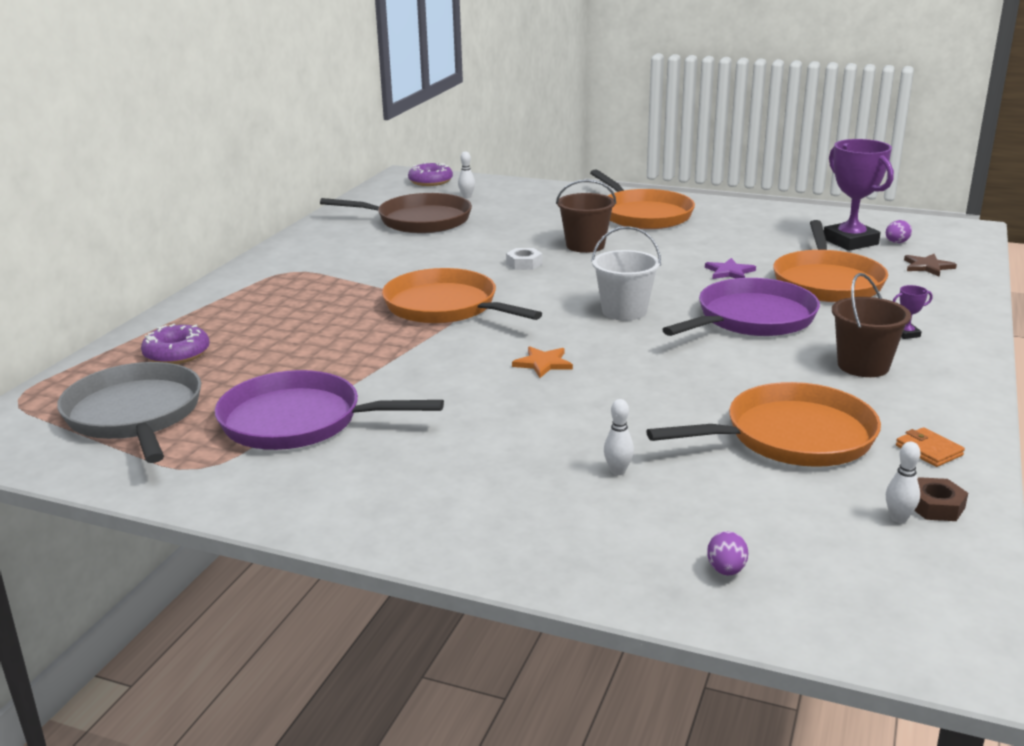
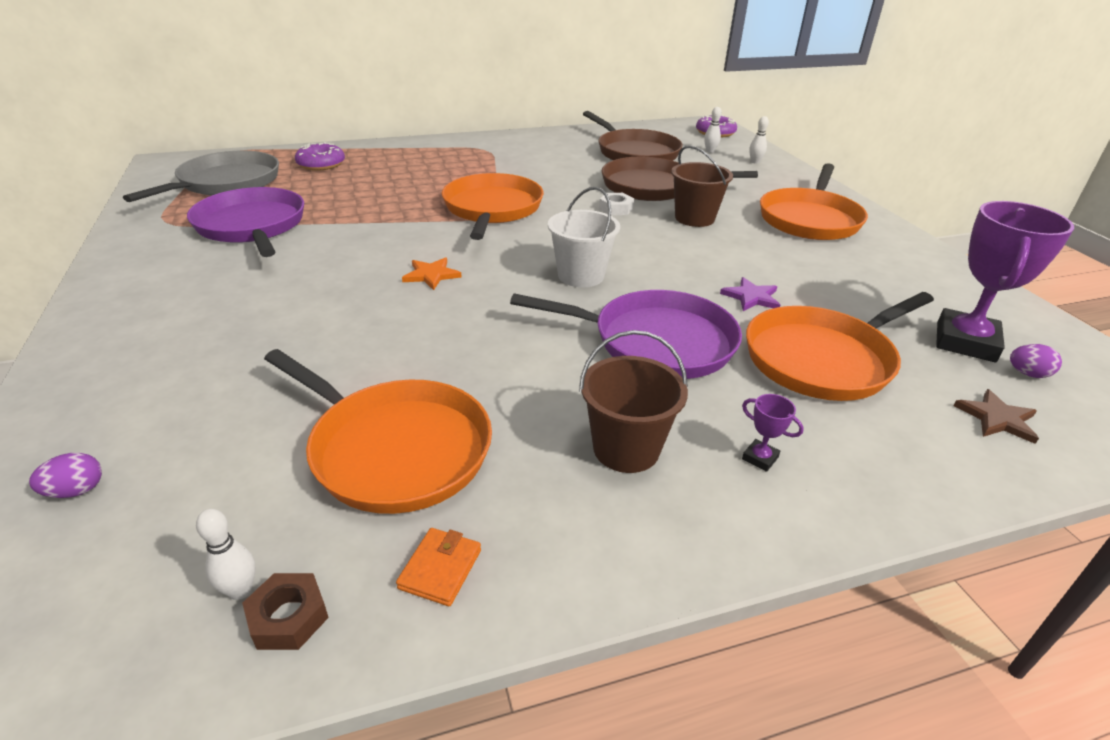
camera: 50 degrees right, 10 degrees up
white bowling pin [604,399,634,475] -> white bowling pin moved to [749,116,769,164]
none -> brown pan [602,157,758,201]

